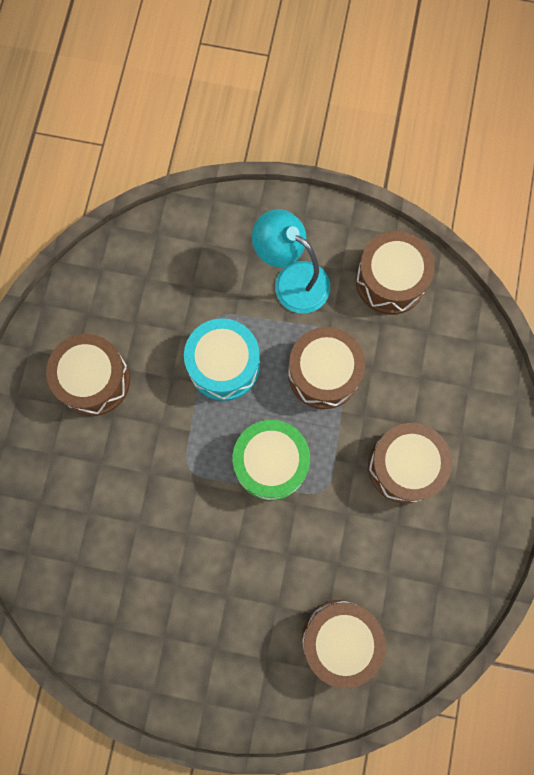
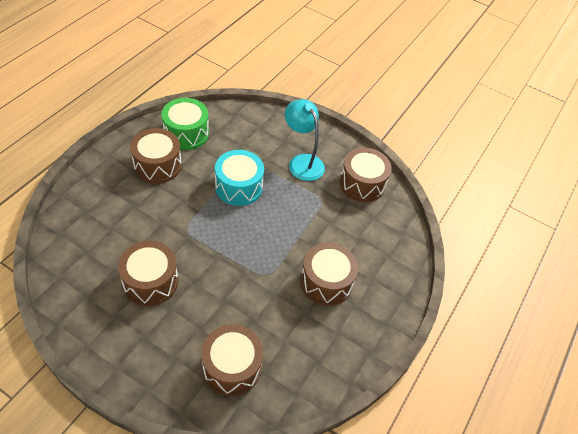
camera: 15 degrees right, 25 degrees down
green drum [233,420,310,500] -> green drum moved to [161,98,209,150]
brown drum [288,327,365,409] -> brown drum moved to [118,241,178,306]

